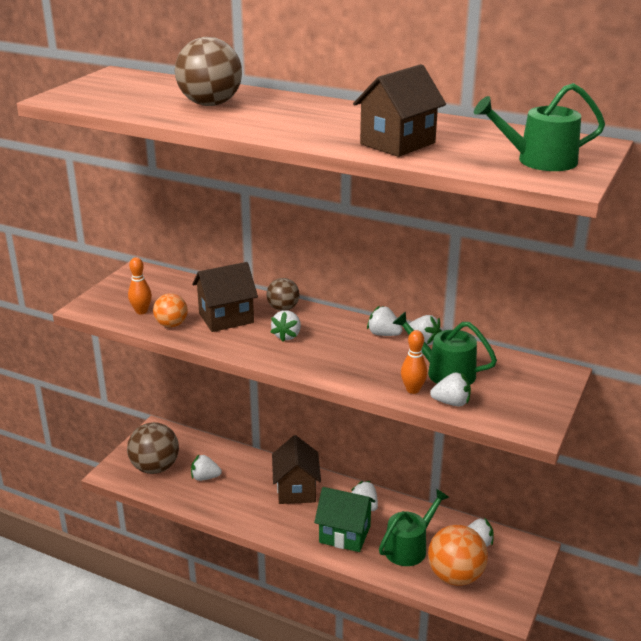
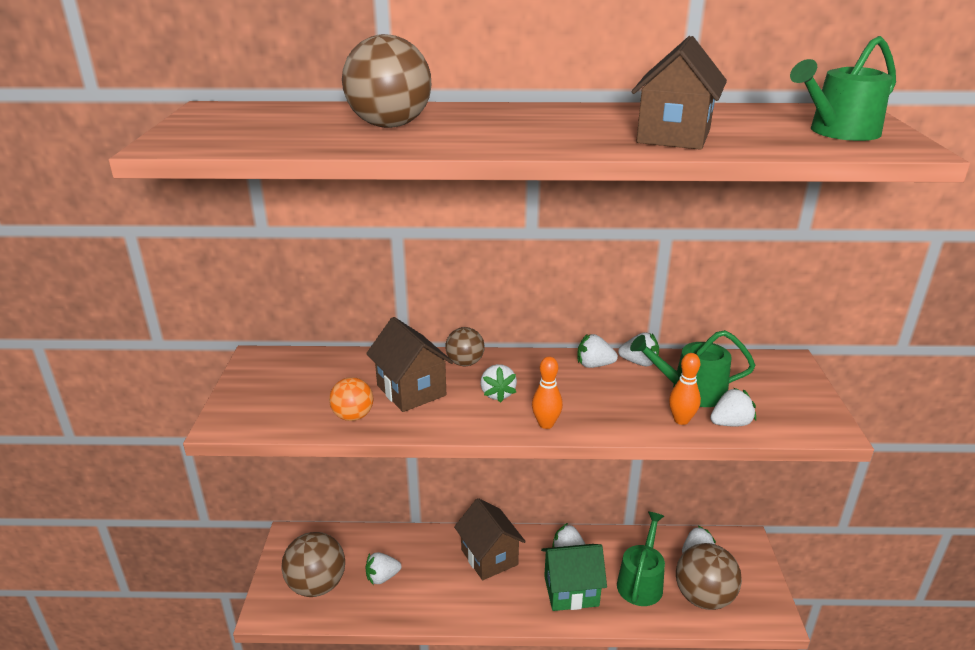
camera: 25 degrees left, 0 degrees up
orange bowling pin [128,257,152,314] -> orange bowling pin moved to [532,357,563,429]
brown house [192,262,258,332] -> brown house turned 75 degrees counterclockwise [366,317,453,412]
orange ball [428,525,488,586] -> brown ball [676,543,742,610]

